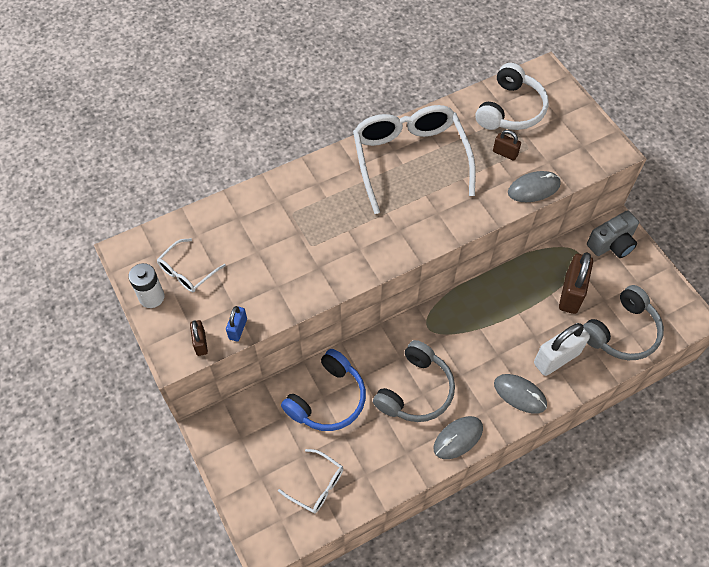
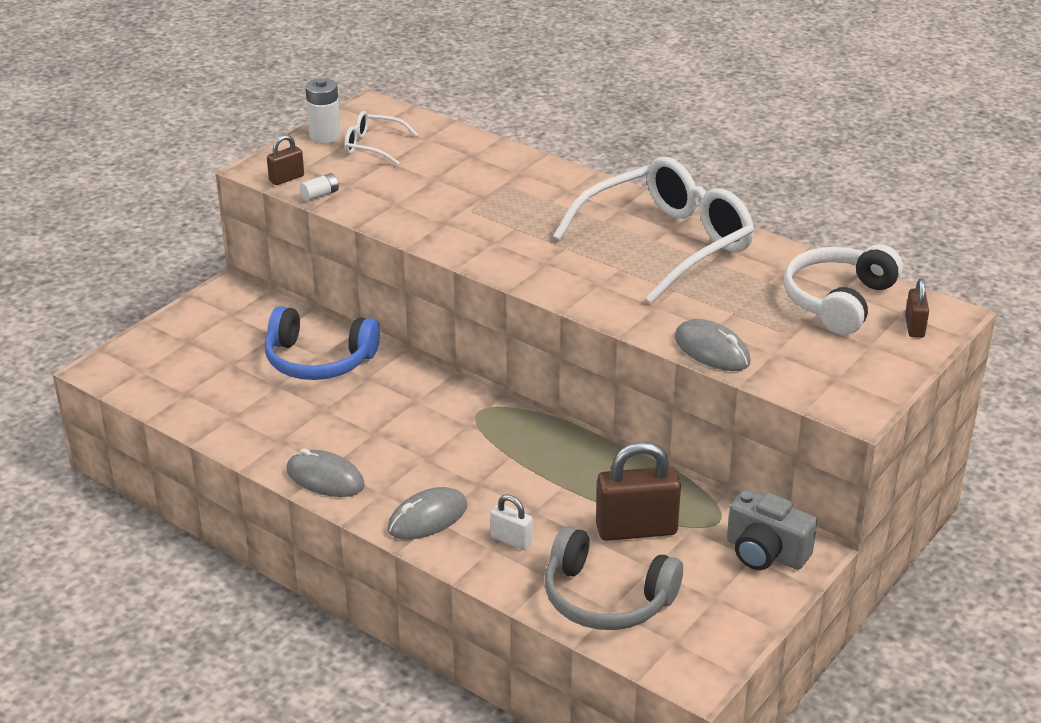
camera: 65 degrees right, 25 degrees down
blue padlock [226,306,247,341] -> white battery [300,173,339,201]
white glasses [278,449,343,513] -> none
grey headphones [373,340,455,422] -> none
white headphones [475,63,549,130] -> white headphones turned 120 degrees clockwise [784,244,903,335]
brown padlock [493,130,521,161] -> brown padlock moved to [905,278,929,338]
grey mouse [494,374,547,414] -> grey mouse turned 45 degrees clockwise [387,487,467,540]
white padlock [534,323,590,376] -> white padlock [490,494,532,550], size x0.52

